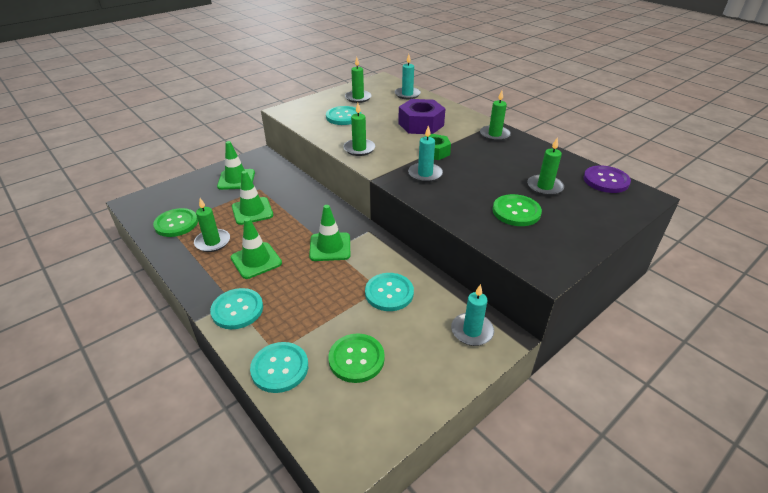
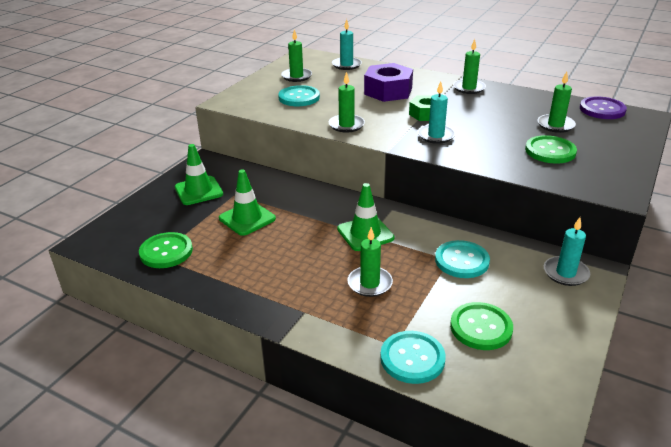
camera: 20 degrees left, 5 degrees down
green candle [194,198,230,252] -> green candle moved to [347,227,393,297]
turquoise button [210,288,263,329] -> none
green traffic cone [231,218,282,279] -> none

